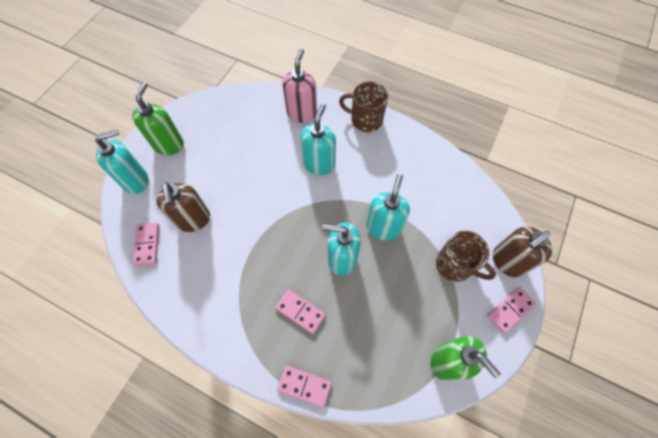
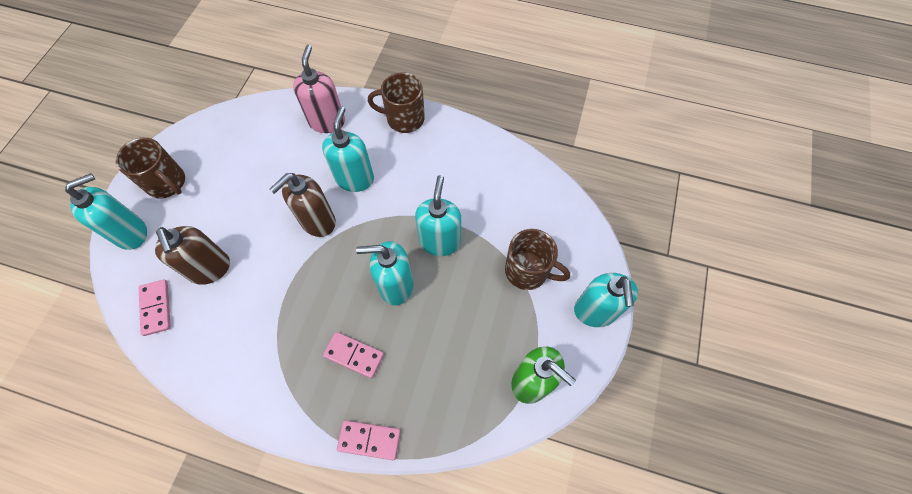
camera: 10 degrees left, 0 degrees up
green soap dispenser [132,82,184,155] -> brown mug [115,137,185,199]
pink domino [487,287,536,333] -> turquoise soap dispenser [574,273,638,327]
brown soap dispenser [493,226,552,277] -> brown soap dispenser moved to [270,173,336,237]

